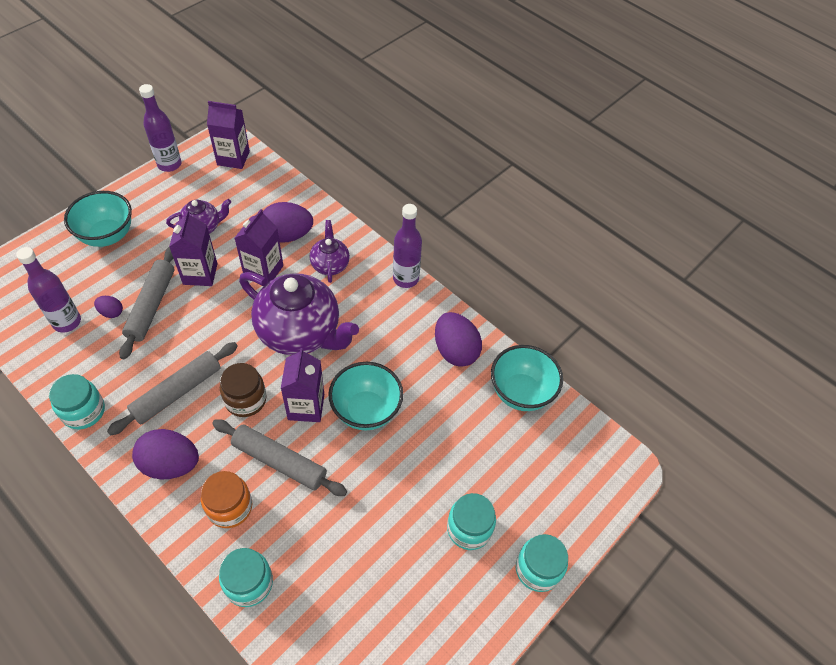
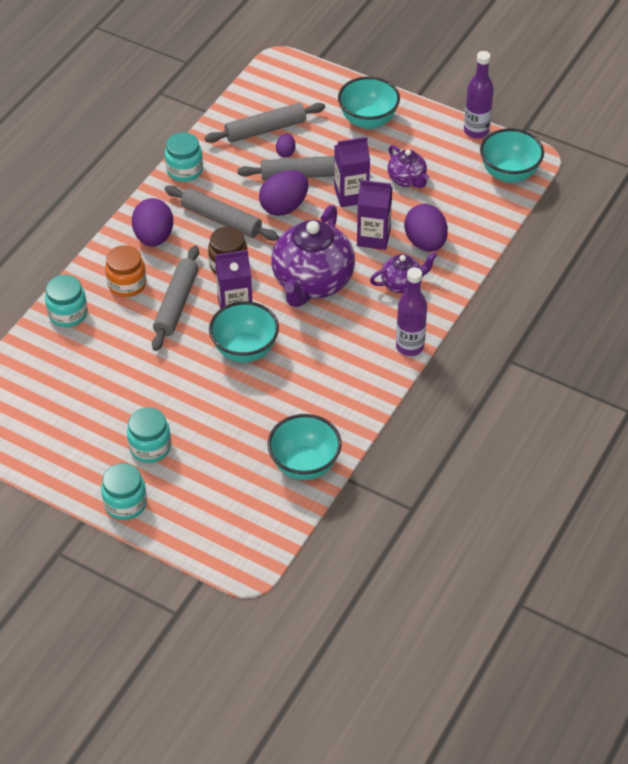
camera: 80 degrees right, 5 degrees down
purple bottle [16,247,81,333] -> grey rolling pin [205,103,325,143]
purple carton [207,101,250,169] -> turquoise bowl [480,129,544,183]
purple egg [435,312,482,367] -> purple egg moved to [259,170,309,216]

